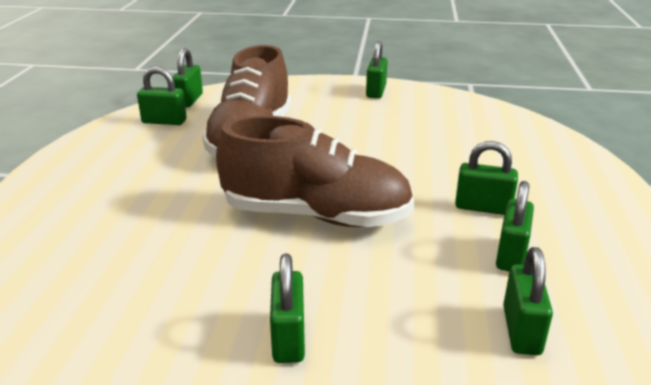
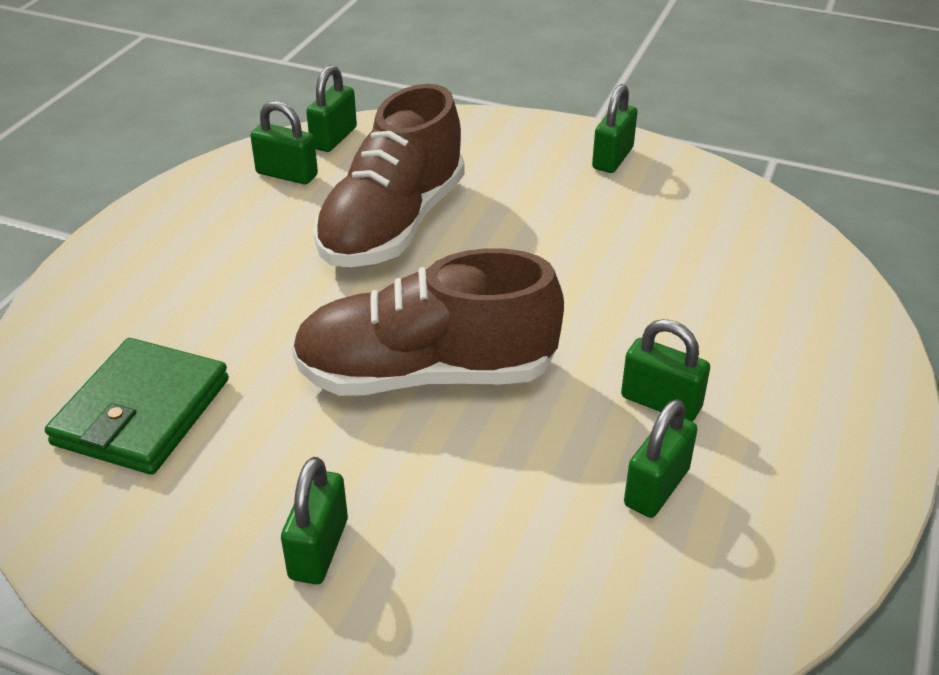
camera: 15 degrees right, 10 degrees up
brown shoe [216,116,414,227] -> brown shoe turned 150 degrees clockwise [292,248,564,396]
green padlock [503,247,553,355] -> none
none -> green wallet [45,338,229,475]

